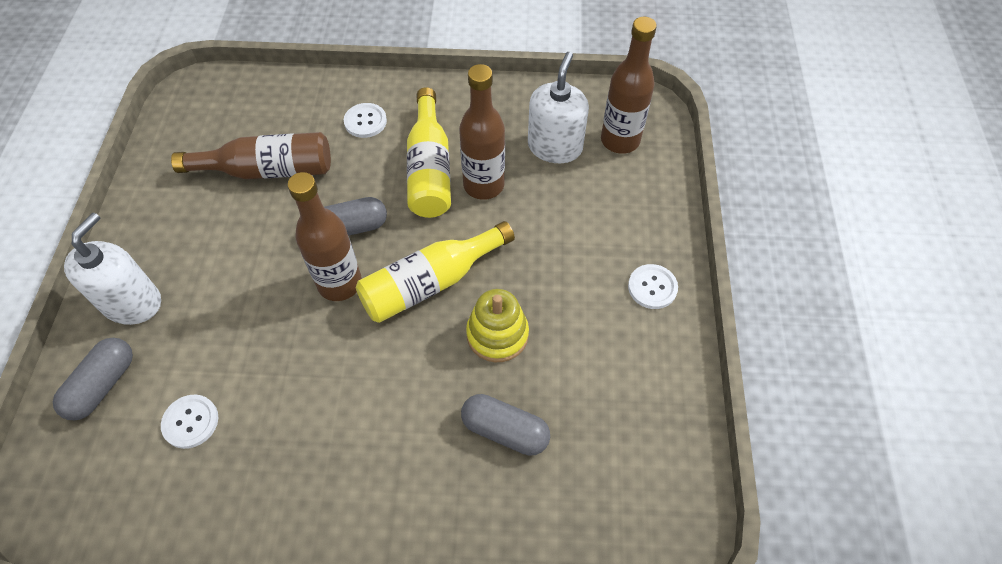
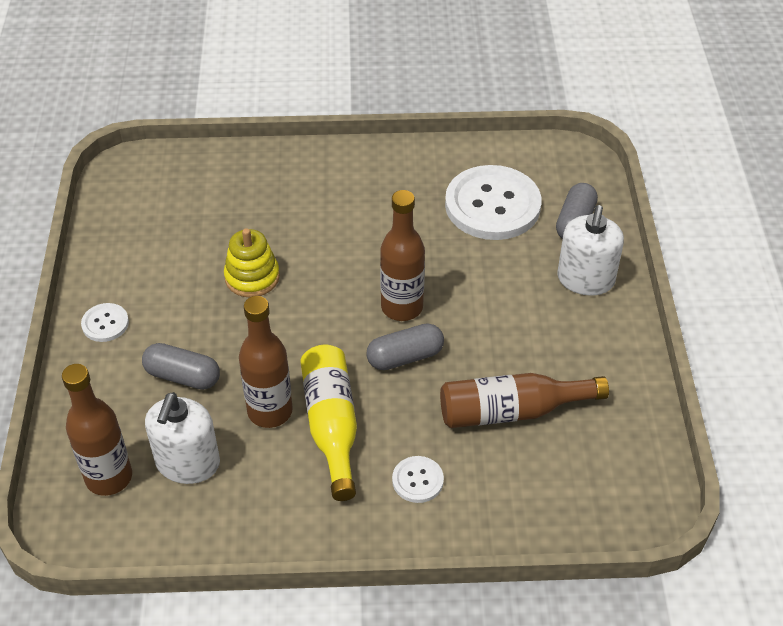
camera: 175 degrees right, 10 degrees down
white button [161,395,218,449] -> white button [445,165,541,240], size x2.25
yellow bottle [356,221,515,323] -> none
grey capsule [461,394,550,456] -> grey capsule moved to [142,343,220,390]

